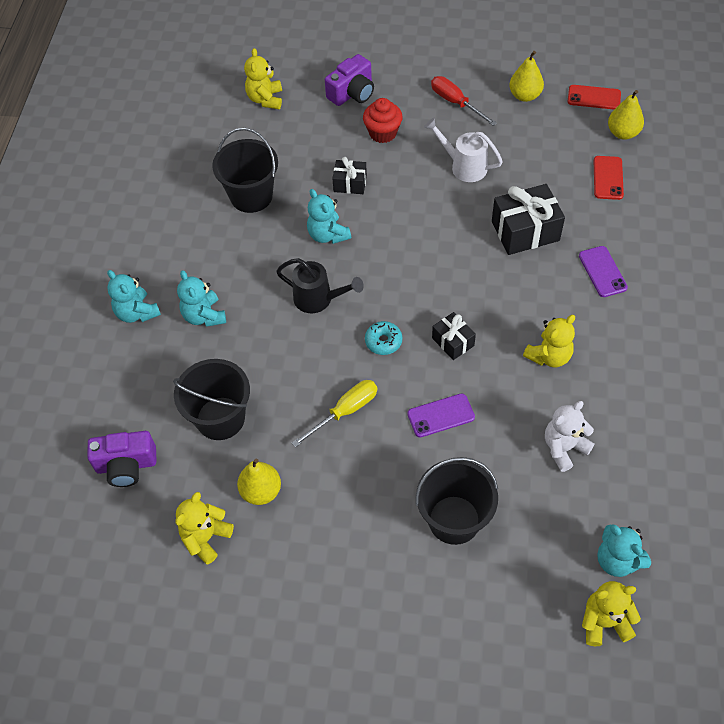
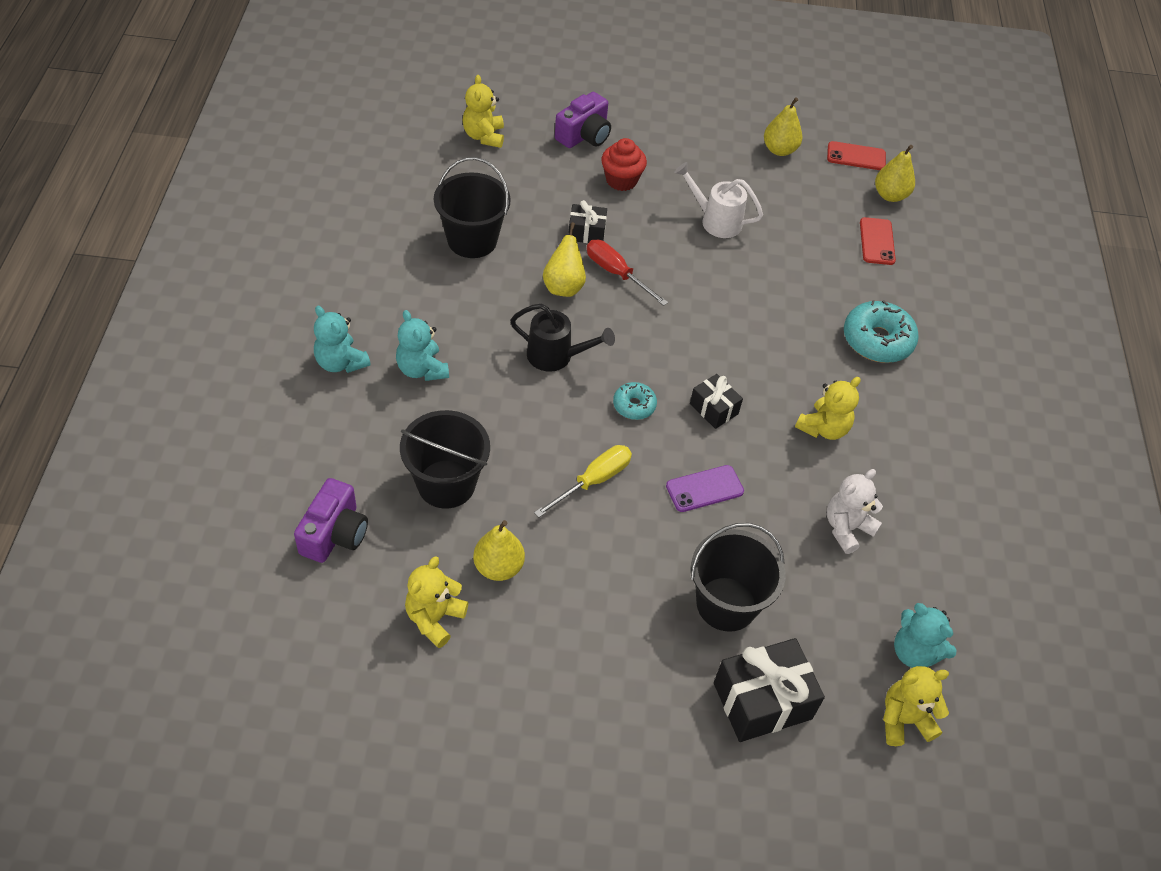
camera: 10 degrees left, 5 degrees down
purple camera [88,431,156,487] -> purple camera turned 60 degrees counterclockwise [294,478,368,563]
turquoise teddy bear [307,189,351,244] -> yellow pear [543,222,586,297]
red screwdriver [431,76,497,126] -> red screwdriver moved to [587,240,668,306]
black gift [492,184,565,255] -> black gift moved to [714,638,825,742]
purple phone [579,246,628,297] -> turquoise donut [844,300,919,363]

